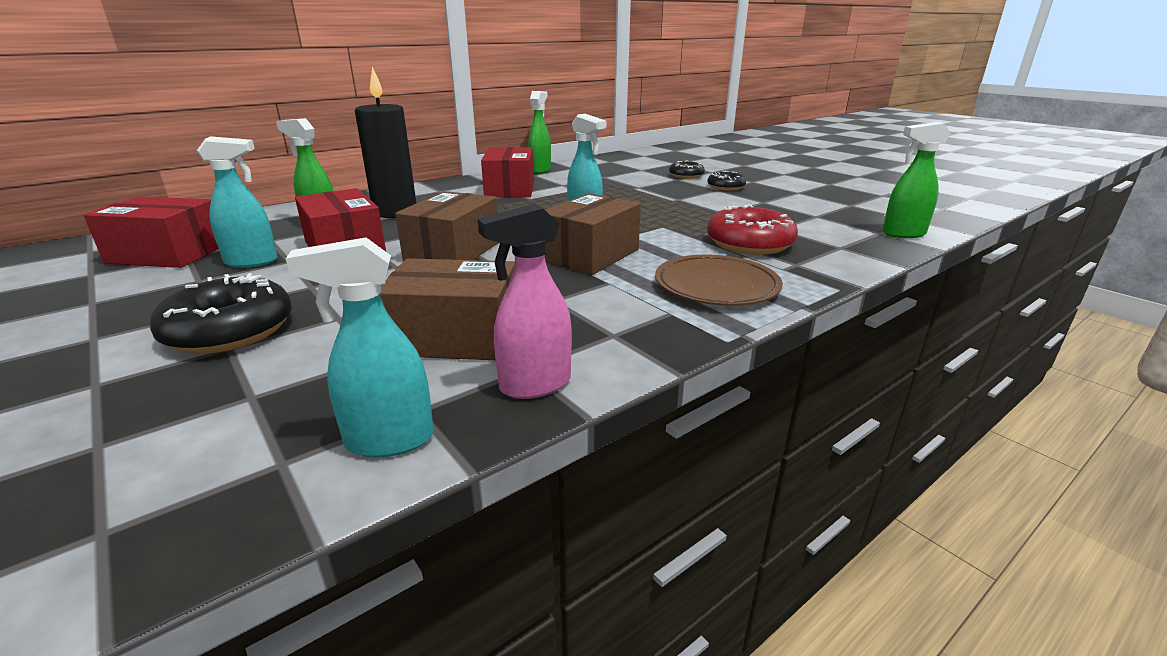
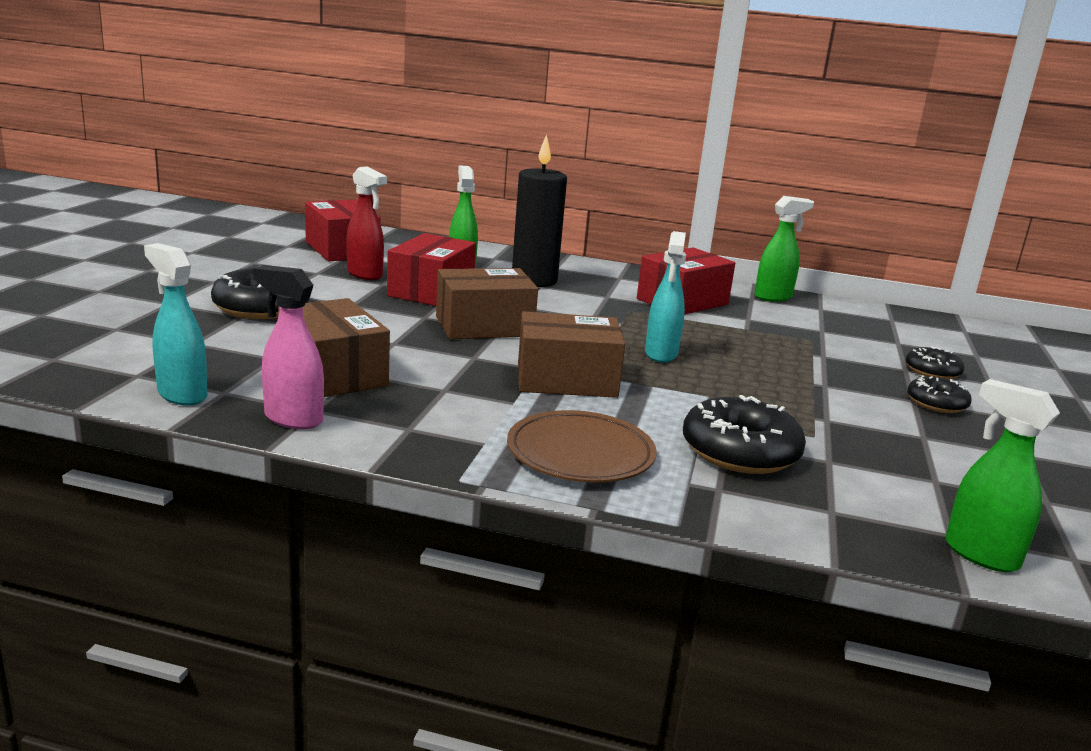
camera: 50 degrees right, 5 degrees down
turquoise spray bottle [197,136,278,268] -> red spray bottle [347,166,387,280]
red donut [707,204,798,255] -> black donut [683,395,806,474]

